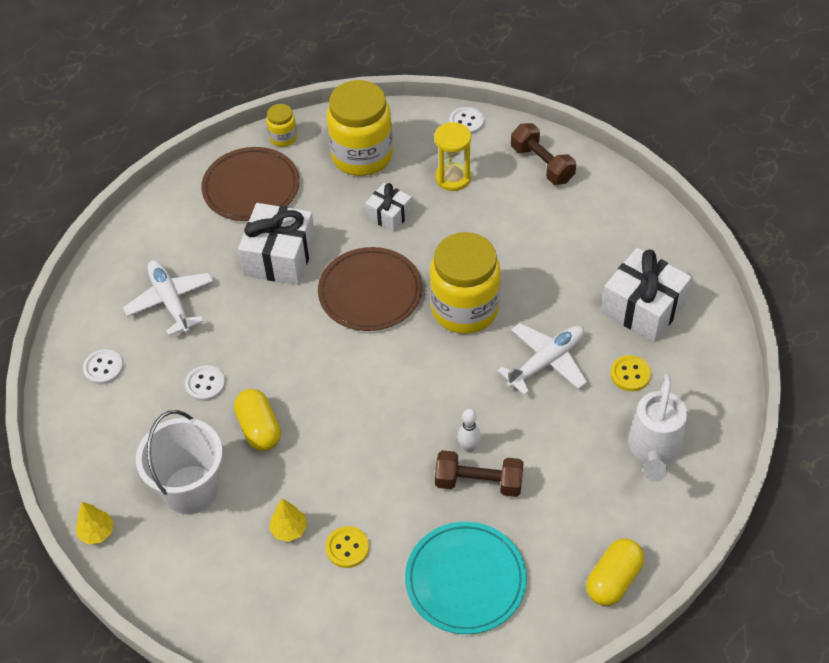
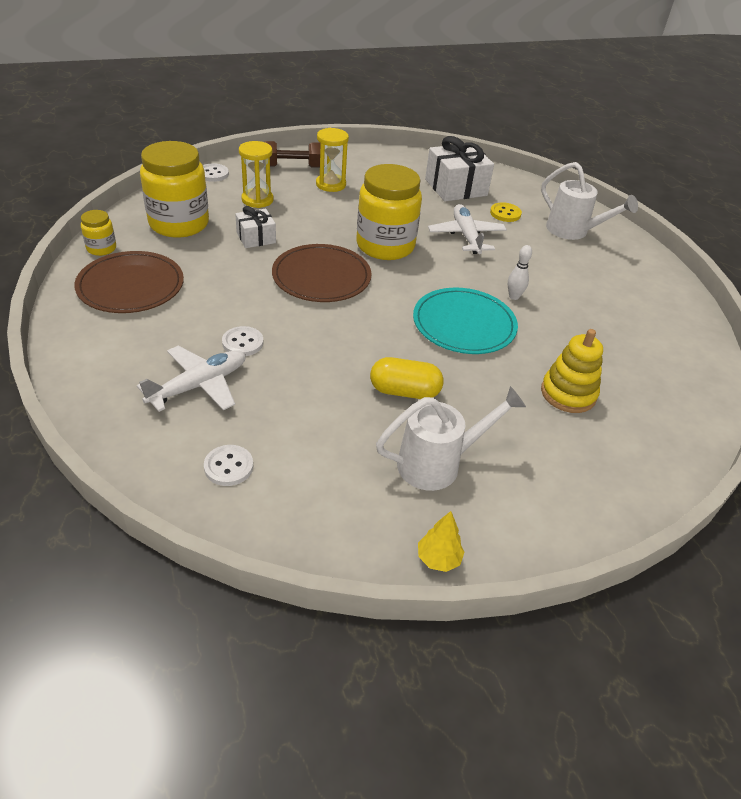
camera: 65 degrees left, 10 degrees down
white plane [123,260,213,336] -> white plane turned 135 degrees clockwise [137,346,246,412]
white bucket [136,410,222,514] -> white watering can [376,386,526,491]
white button [185,365,225,401] -> white button moved to [222,326,263,356]
white gift [238,203,316,285] -> none
yellow tree [269,499,307,542] -> none
yellow button [326,526,369,568] -> yellow stacking toy [541,329,603,413]
turquoise plate [405,522,527,634] -> turquoise plate moved to [413,288,518,354]
brown dumbbell [435,450,524,497] -> none
yellow capsule [586,539,644,606] -> none
none -> yellow hourglass [316,128,349,192]

